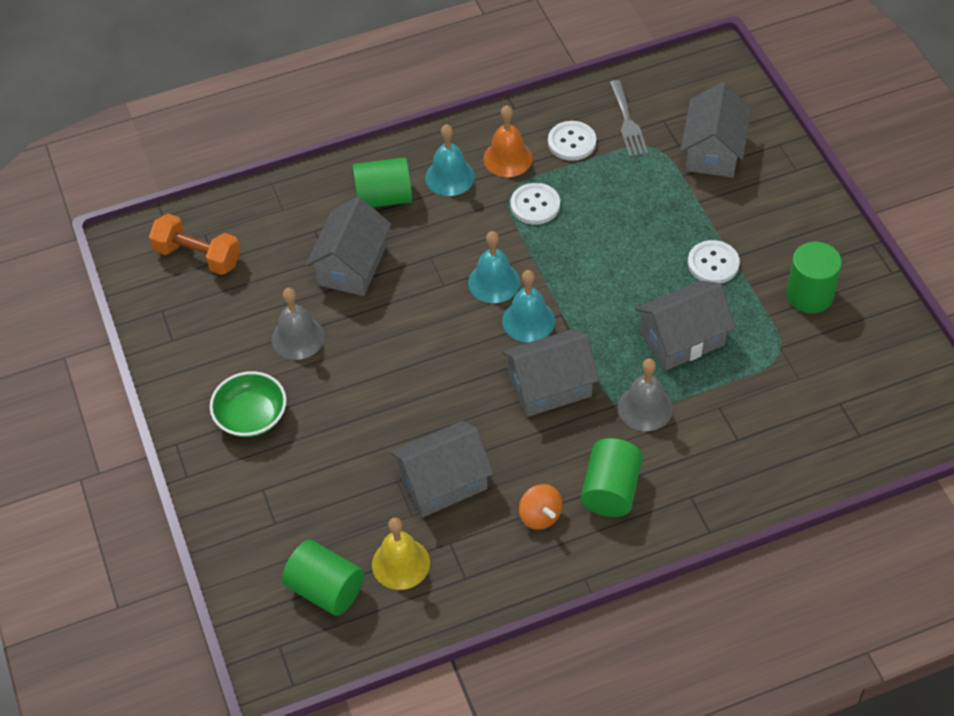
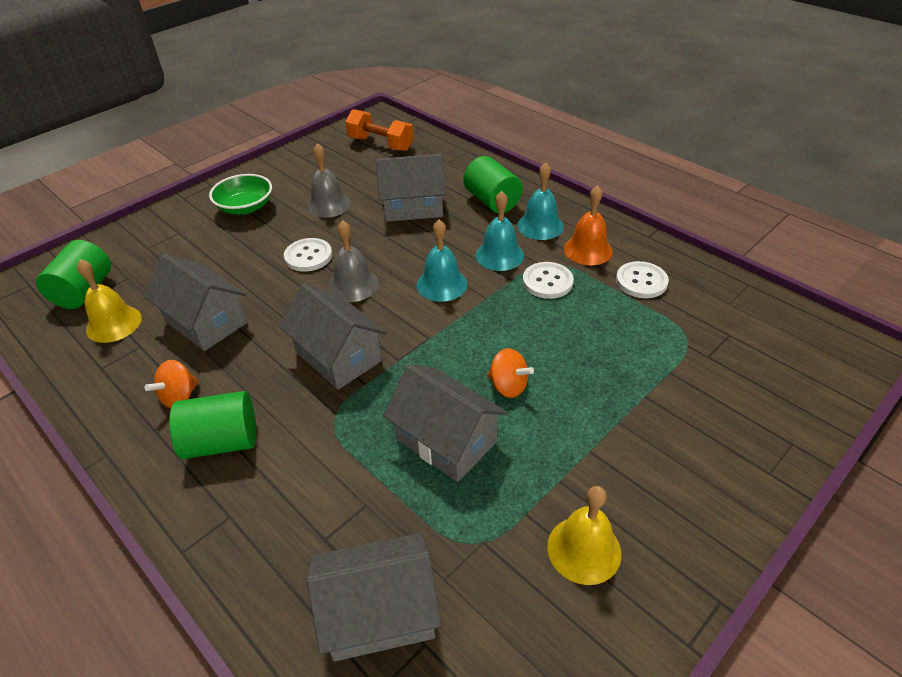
camera: 65 degrees right, 10 degrees down
orange dumbbell [149,214,241,275] -> orange dumbbell turned 60 degrees counterclockwise [345,109,414,151]
turquoise bell [502,270,555,342] -> turquoise bell moved to [476,191,524,271]
grey fork [609,80,648,157] -> none
grey bell [618,359,673,431] -> grey bell moved to [328,220,379,302]
grey house [681,82,751,177] -> grey house moved to [307,533,441,661]
white button [688,240,740,284] -> white button moved to [284,238,332,272]
green cylinder [786,242,842,313] -> yellow bell [547,486,621,585]
none -> orange spinning top [487,348,534,398]

